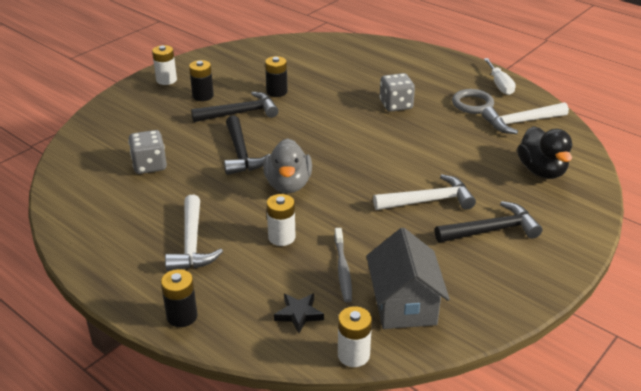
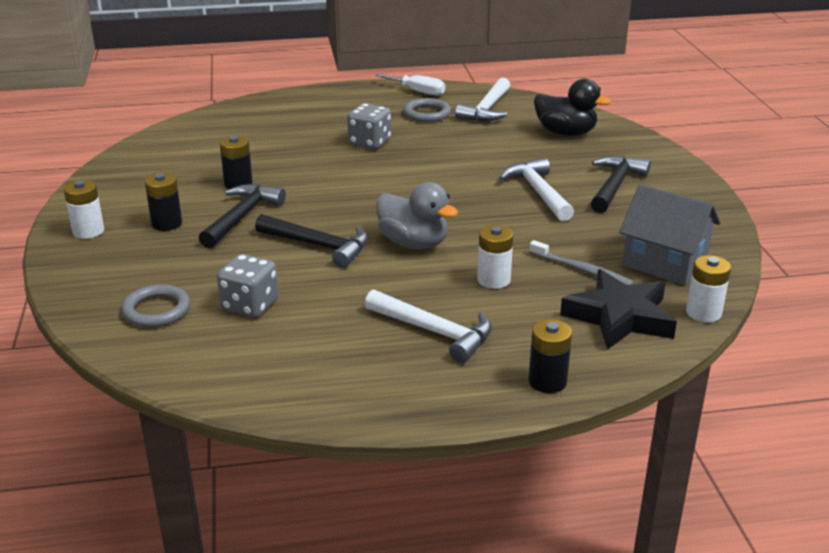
camera: 50 degrees left, 5 degrees down
black star [274,293,324,333] -> black star [560,269,677,350], size x1.98
white hammer [373,174,476,210] -> white hammer turned 45 degrees counterclockwise [499,158,574,221]
none -> grey ring [121,284,190,328]

